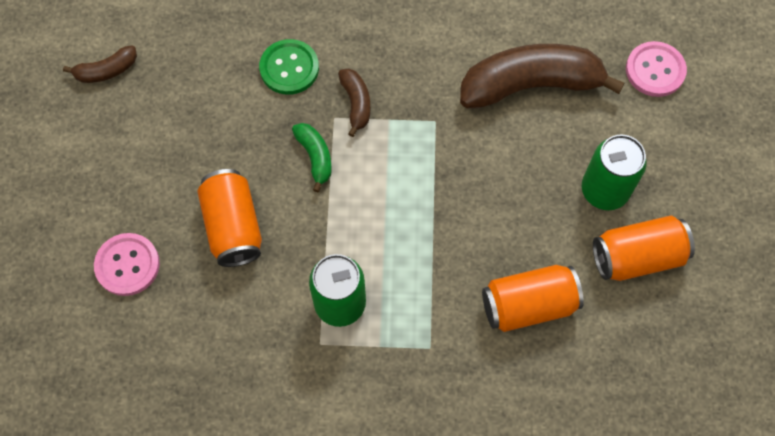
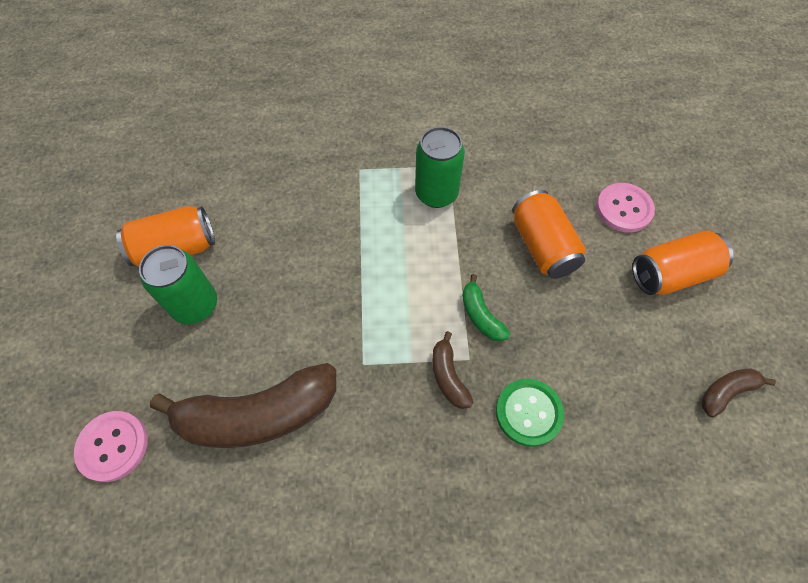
camera: 175 degrees right, 5 degrees down
orange can [482,265,584,332] -> orange can moved to [632,230,734,295]

